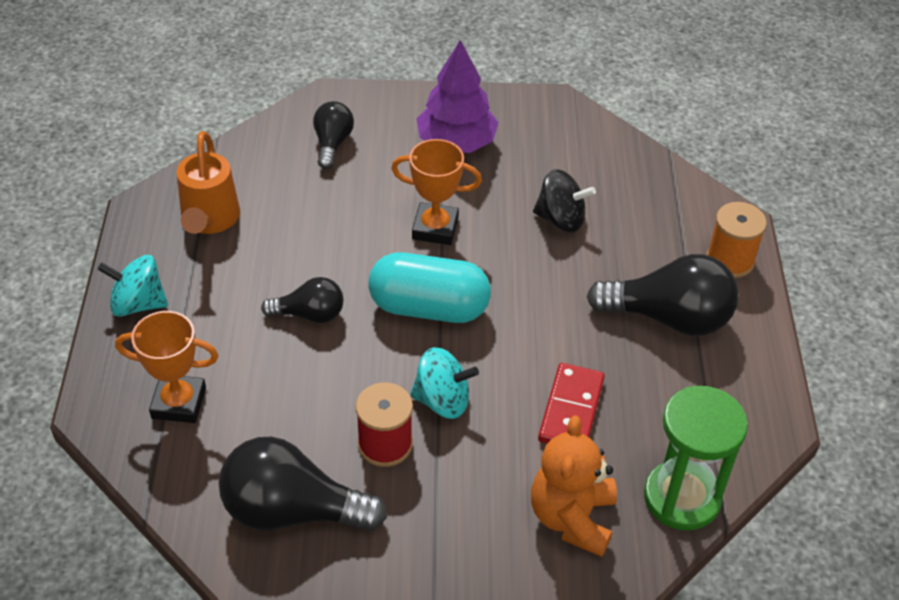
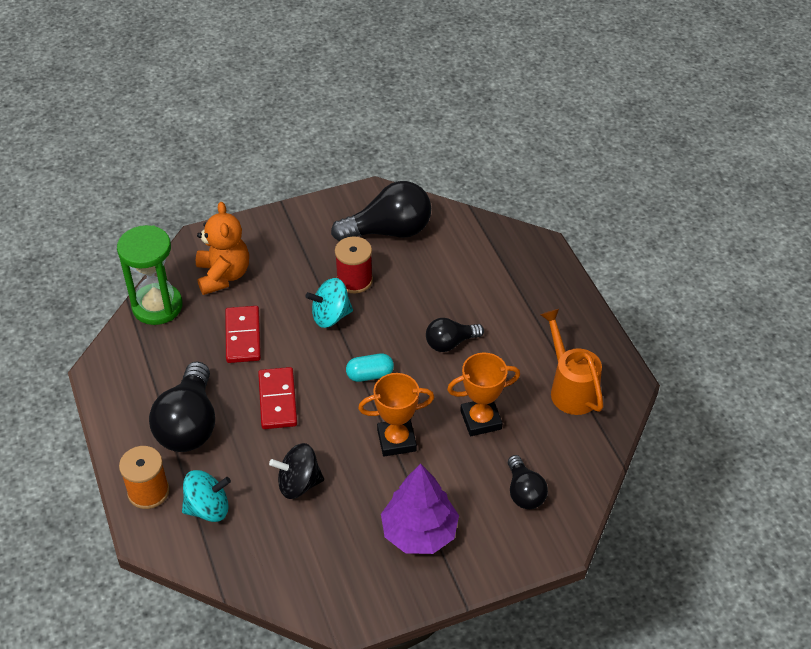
camera: 160 degrees right, 0 degrees up
turquoise spinning top [97,255,168,317] -> turquoise spinning top moved to [182,470,231,522]
orange trophy [115,311,219,423] -> orange trophy moved to [447,353,520,436]
turquoise capsule [368,252,491,323] -> turquoise capsule [346,353,394,382], size x0.52
black light bulb [587,254,739,336] -> black light bulb turned 75 degrees counterclockwise [149,361,215,452]
none -> red domino [258,367,297,429]

